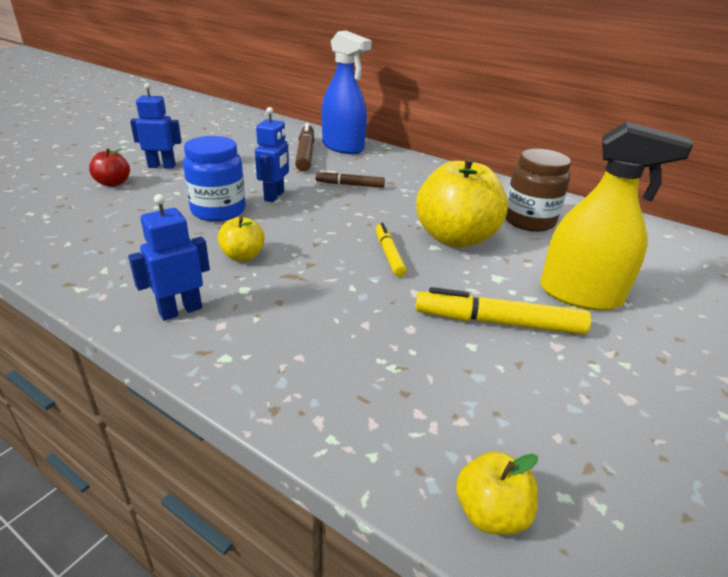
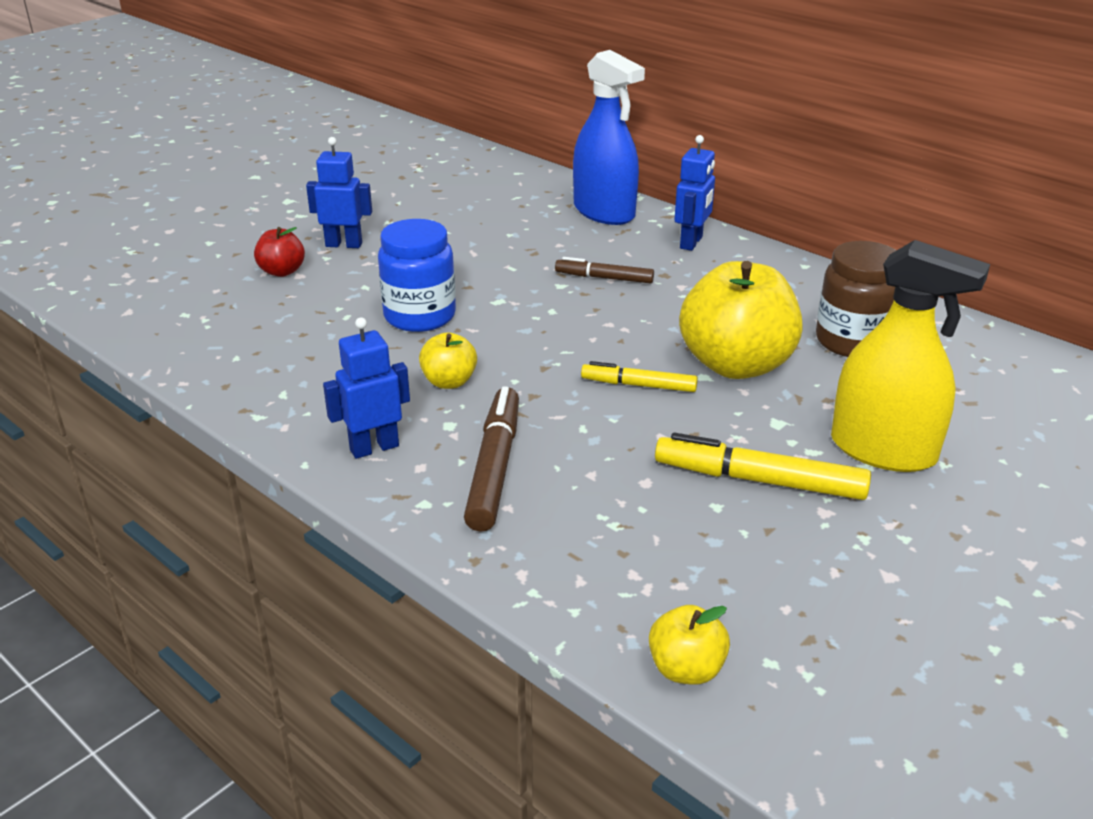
camera: 10 degrees right, 0 degrees up
blue robot [255,107,289,202] -> blue robot moved to [674,135,715,251]
brown marker [295,123,314,171] -> brown marker moved to [464,386,519,532]
yellow marker [376,223,407,277] -> yellow marker turned 75 degrees counterclockwise [581,361,698,392]

